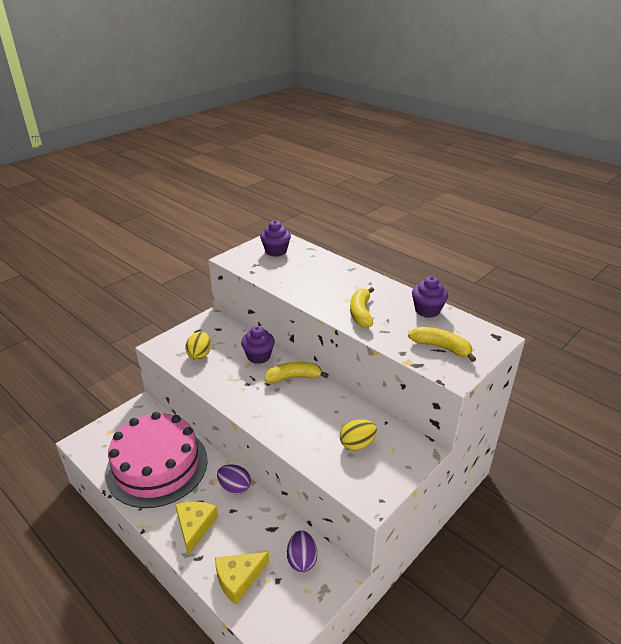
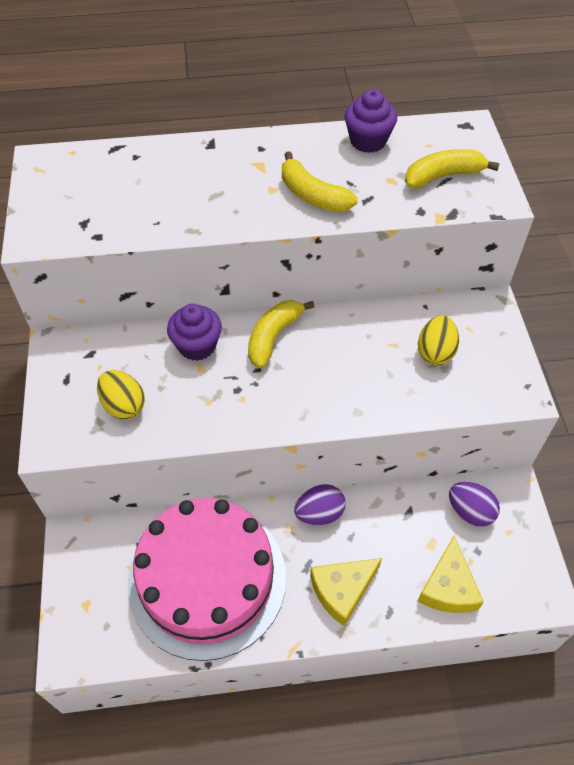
camera: 50 degrees left, 20 degrees up
yellow cheese [175,501,218,556] -> yellow cheese turned 75 degrees counterclockwise [310,558,382,626]
purple cupcake [260,220,291,257] -> none

